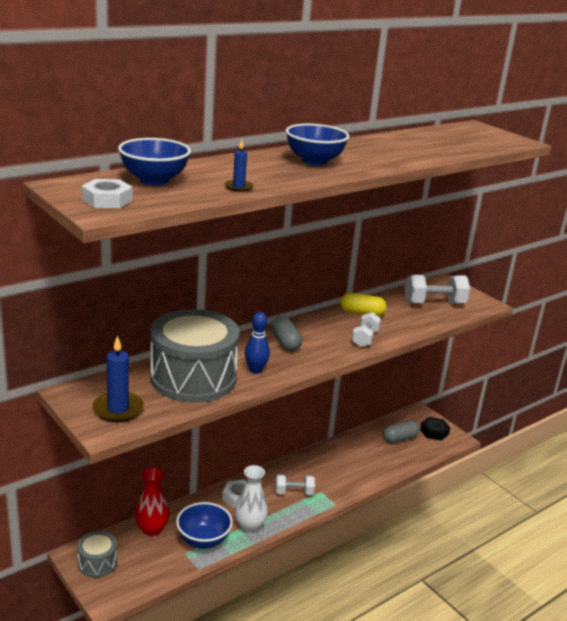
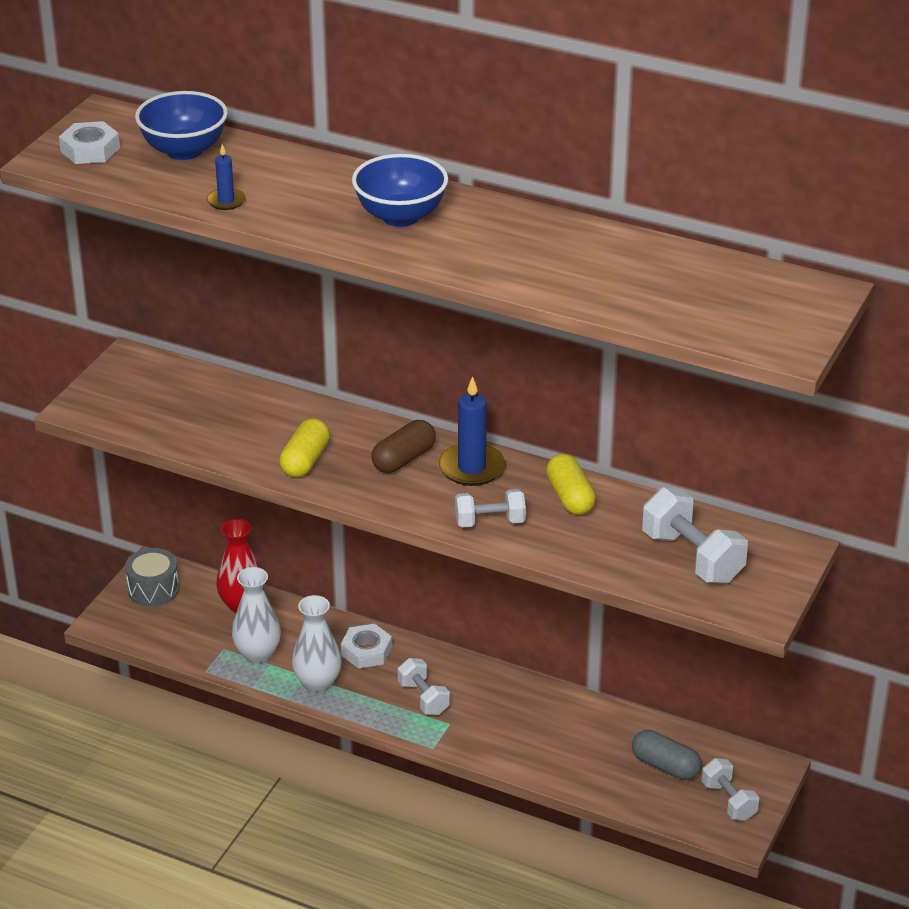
camera: 65 degrees right, 10 degrees up
blue candle [92,336,144,422] -> blue candle moved to [439,376,505,486]
grey drum [150,309,240,403] -> none
blue bowl [176,502,233,549] -> white vase [232,567,281,664]
blue bowling pin [245,312,270,374] -> yellow capsule [279,418,330,478]
grey capsule [271,316,302,351] -> brown capsule [372,420,436,473]
black nut [420,417,450,441] -> white dumbbell [702,758,759,821]

